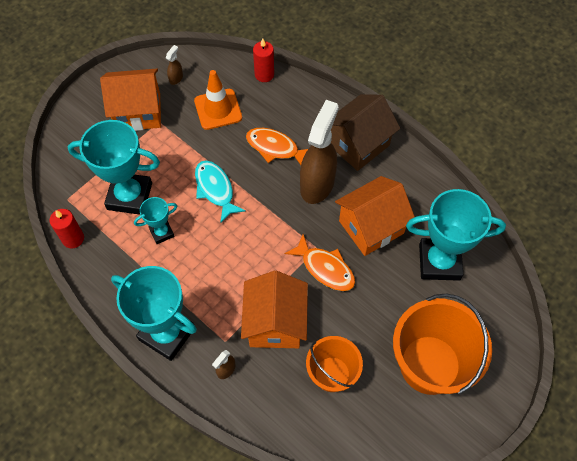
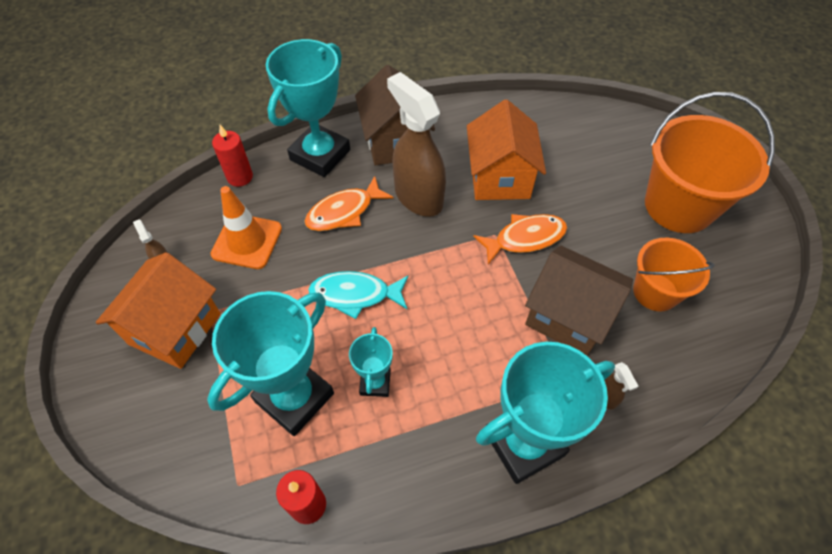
camera: 60 degrees left, 5 degrees down
orange house [241,271,308,348] -> brown house [525,245,633,356]
turquoise trophy [406,189,506,281] -> turquoise trophy moved to [266,39,350,177]

